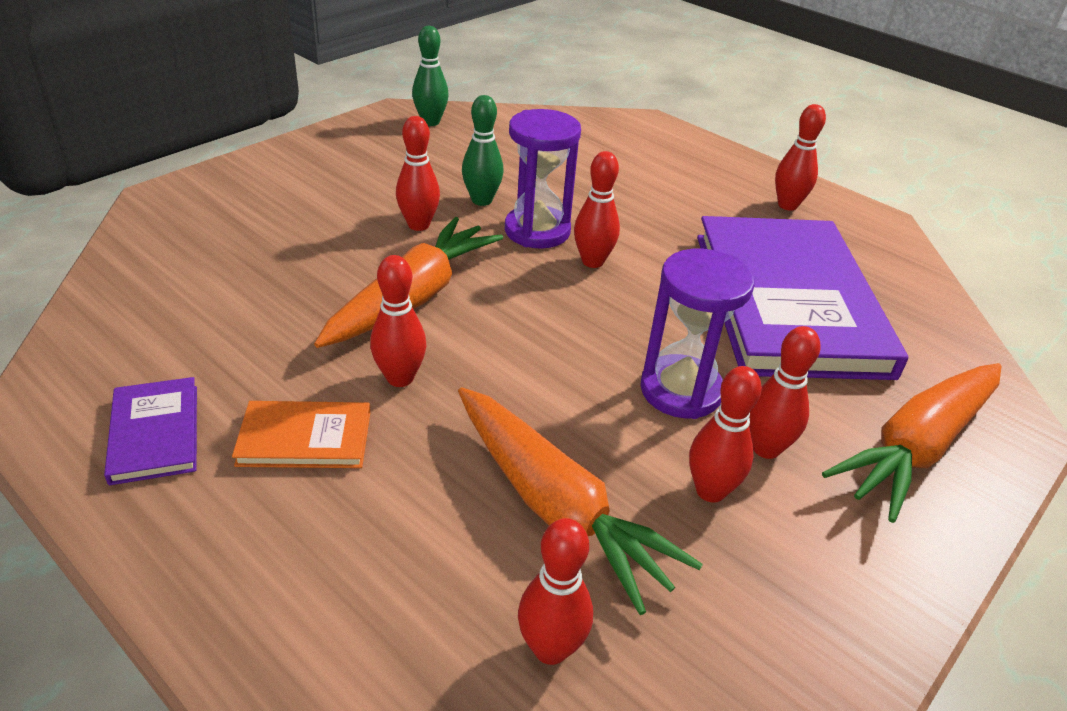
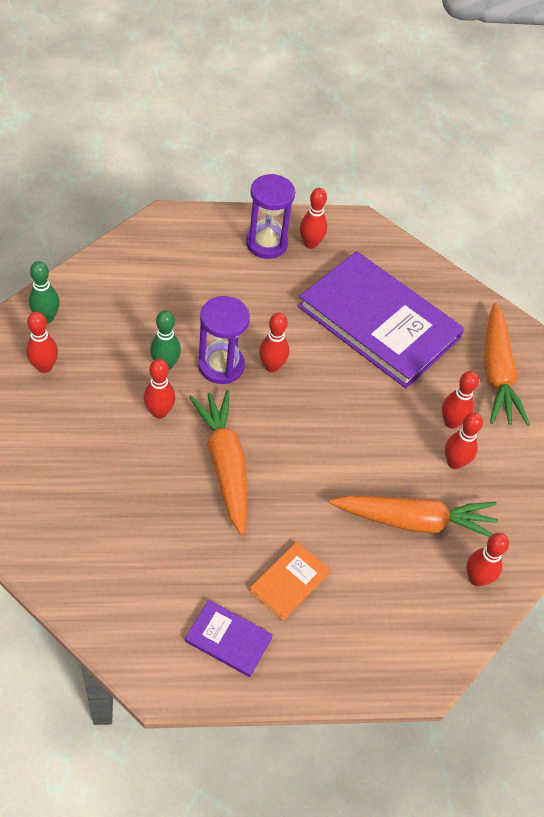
camera: 50 degrees left, 15 degrees up
red bowling pin [370,255,426,387] -> red bowling pin moved to [26,312,58,373]
purple hourglass [640,249,755,419] -> purple hourglass moved to [246,174,295,259]

